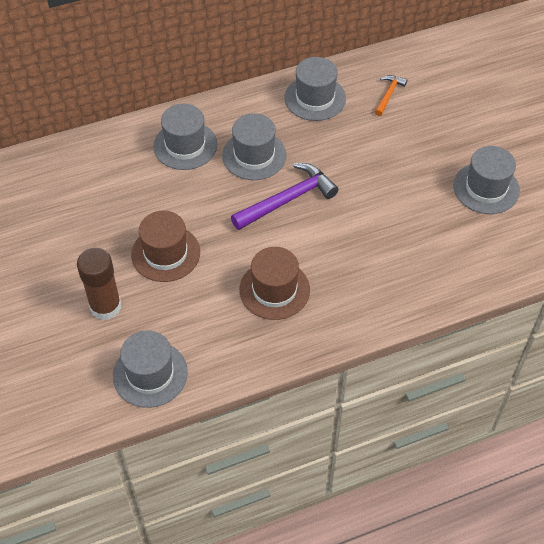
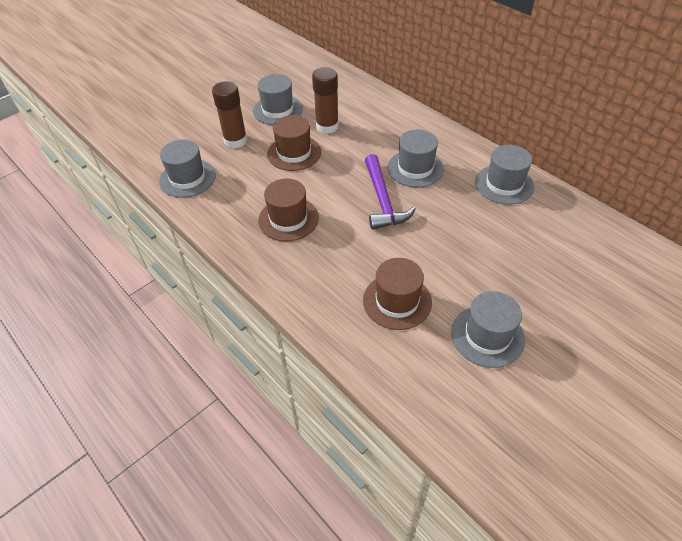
camera: 70 degrees right, 5 degrees down
grey hat [153,104,217,170] -> grey hat moved to [253,74,303,125]
purple hammer [231,163,339,230] -> purple hammer turned 45 degrees clockwise [365,154,416,230]
orange hammer [375,75,407,116] -> none
none -> brown glue stick [312,67,339,134]
none -> brown hat [363,258,432,330]

